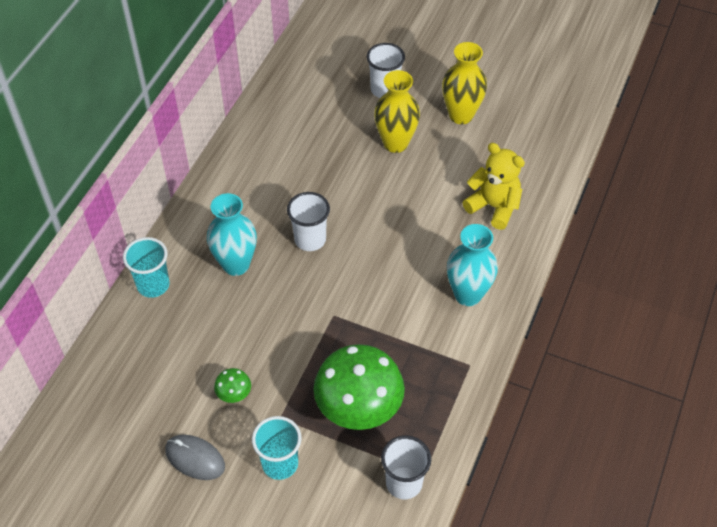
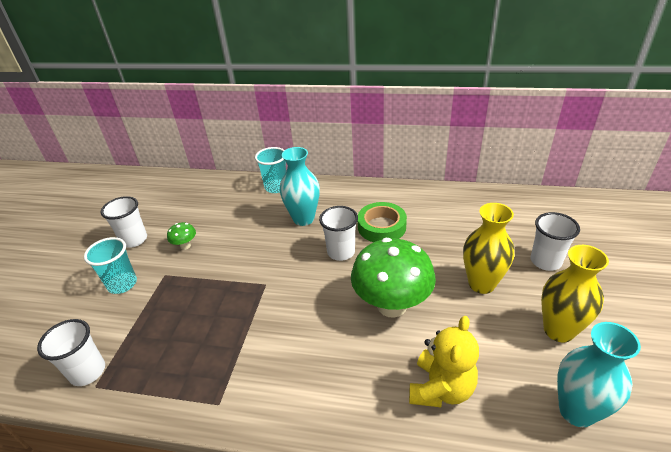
camera: 80 degrees right, 15 degrees down
grey mouse [165,435,225,480] -> white cup [101,196,147,248]
green mushroom [314,344,405,430] -> green mushroom moved to [351,238,436,318]
turquoise vase [447,224,498,306] -> turquoise vase moved to [557,322,641,427]
none -> green tape [358,202,407,242]

